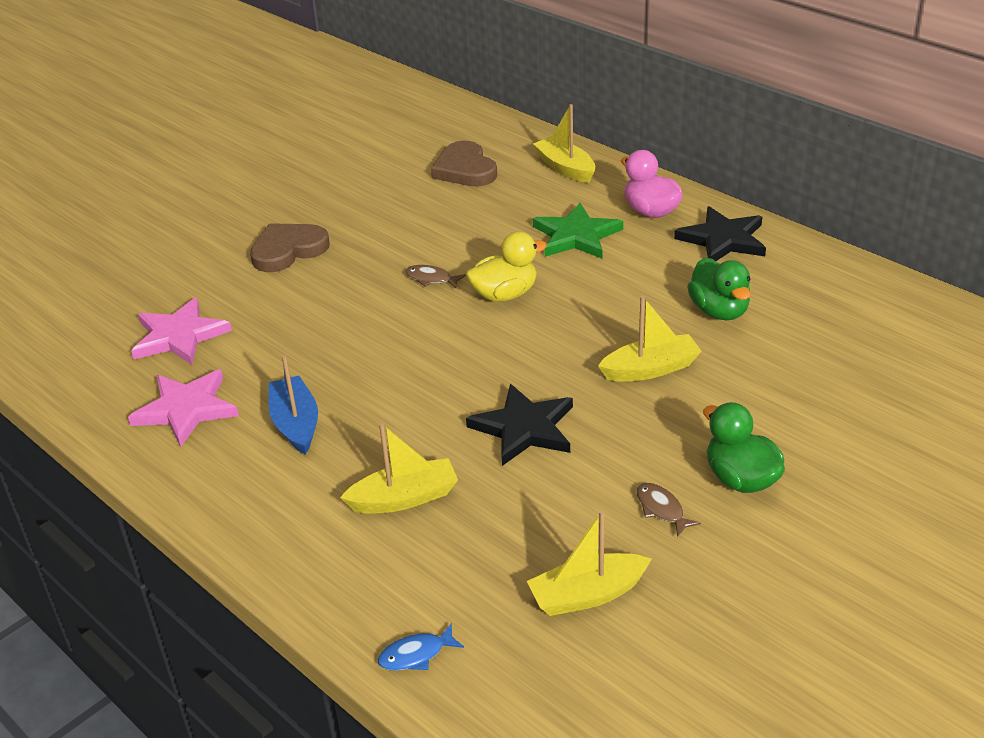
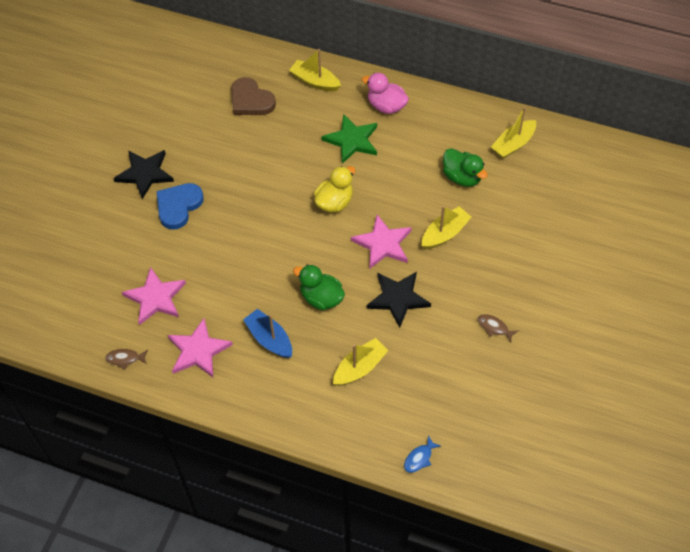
camera: 25 degrees left, 20 degrees up
brown heart [250,223,330,272] -> blue heart [156,183,204,229]
brown fish [405,265,466,288] -> brown fish moved to [105,349,148,369]
yellow boat [527,510,651,616] -> yellow boat moved to [491,107,536,159]
black star [674,206,766,261] -> black star moved to [113,150,174,199]
green duck [703,402,785,493] -> green duck moved to [293,264,345,310]
none -> pink star [351,215,412,269]

